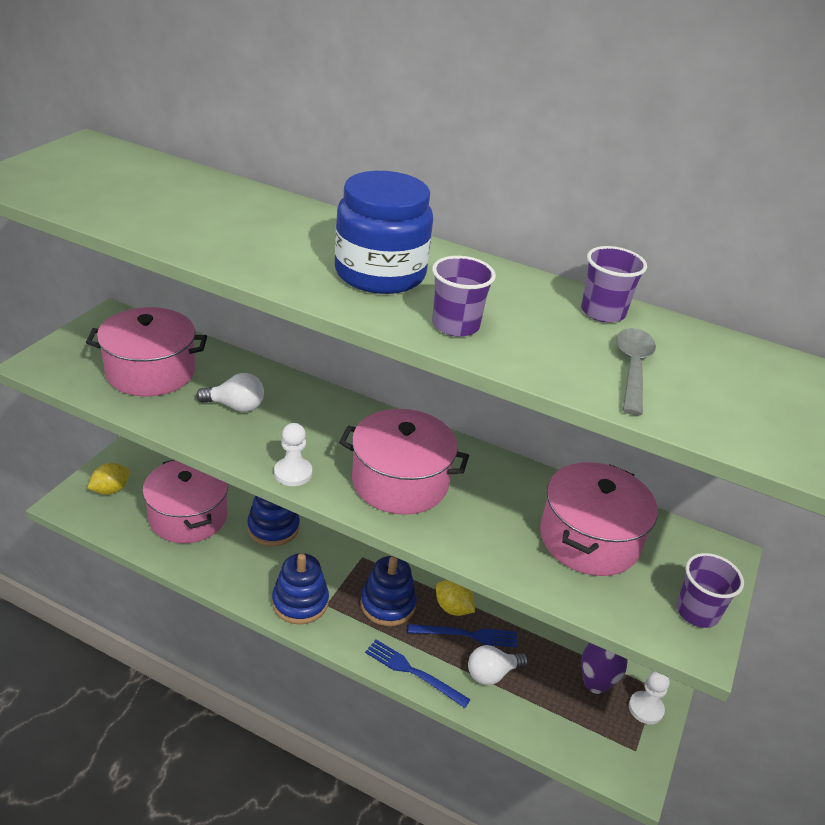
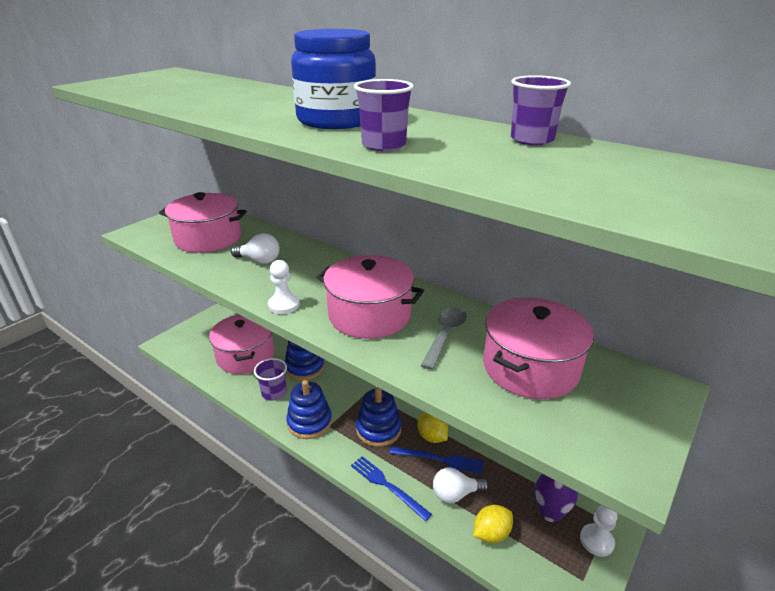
camera: 15 degrees right, 5 degrees down
yellow lemon [87,463,130,495] -> yellow lemon moved to [474,505,513,543]
grey spoon [616,328,656,415] -> grey spoon moved to [421,307,467,370]
purple cup [676,553,744,628] -> purple cup moved to [254,358,287,401]

